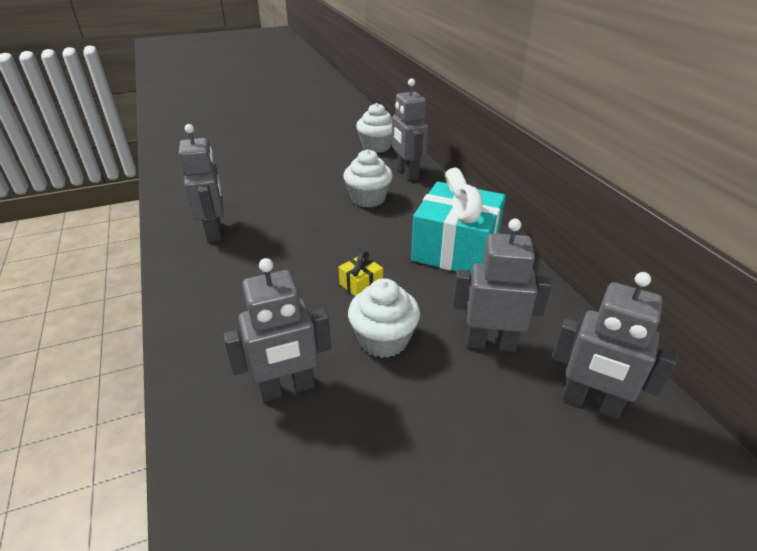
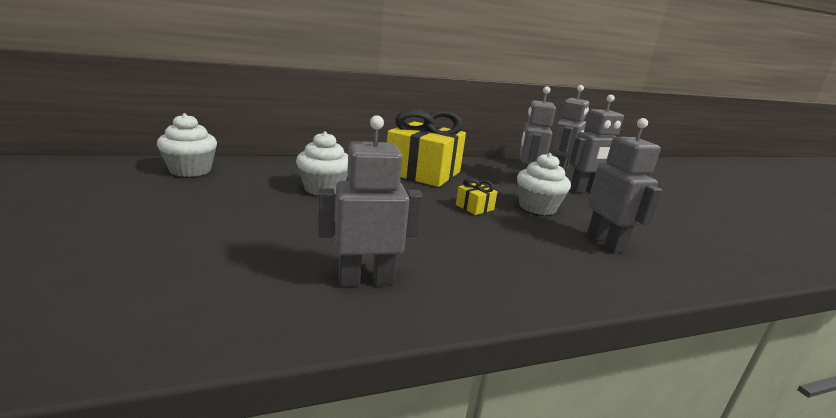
camera: 90 degrees left, 15 degrees down
grey robot [392,78,428,181] -> grey robot moved to [569,95,624,193]
turquoise gift [411,167,506,275] -> yellow gift [387,108,466,187]

